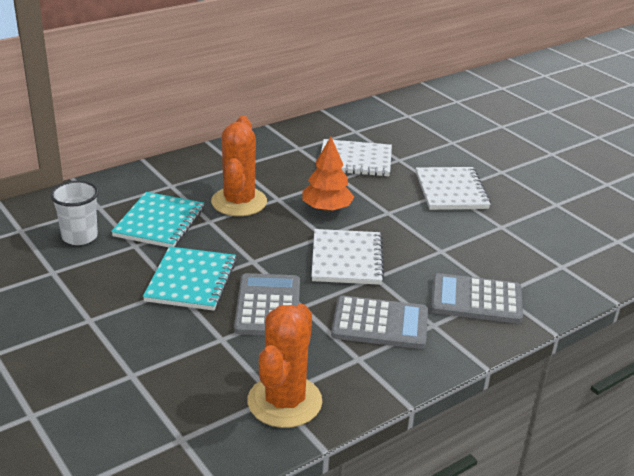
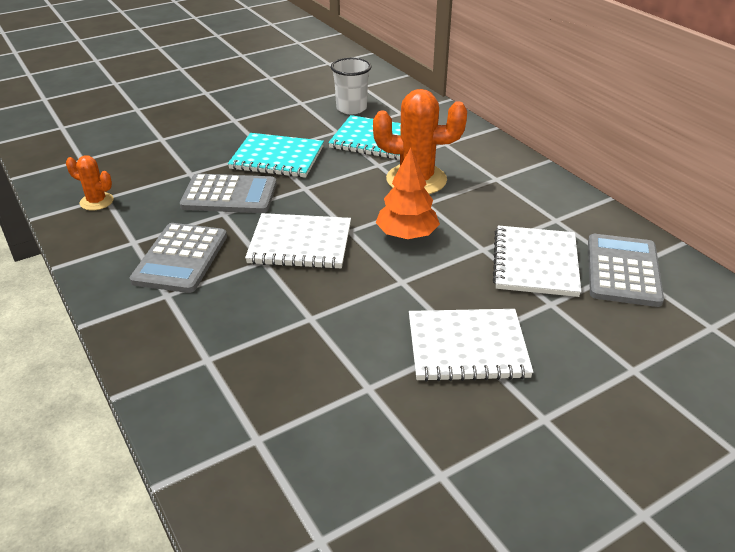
camera: 95 degrees right, 5 degrees up
orange cactus [247,304,322,428] -> orange cactus [66,155,114,210], size x0.52
grey calculator [431,273,523,324] -> grey calculator moved to [588,234,664,307]

